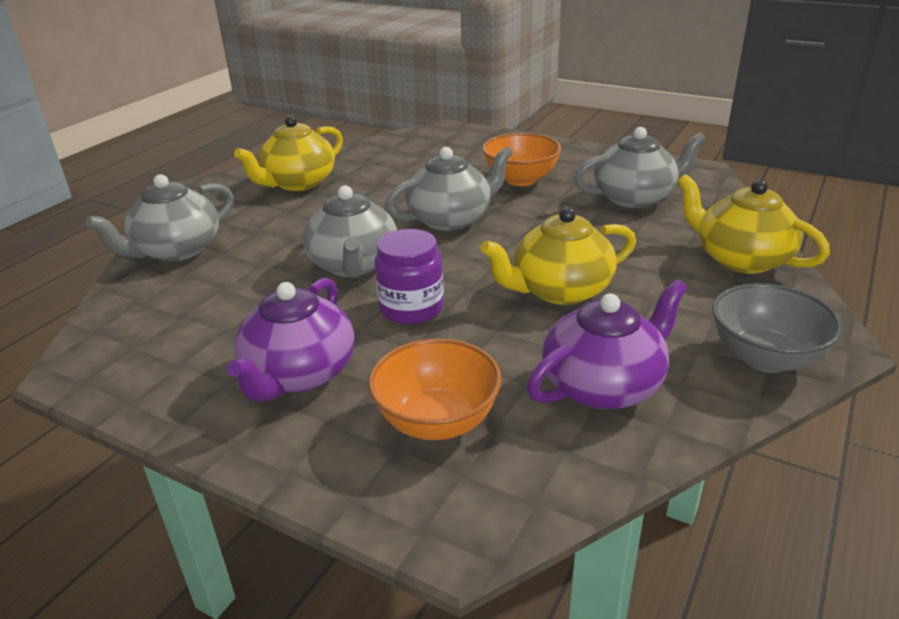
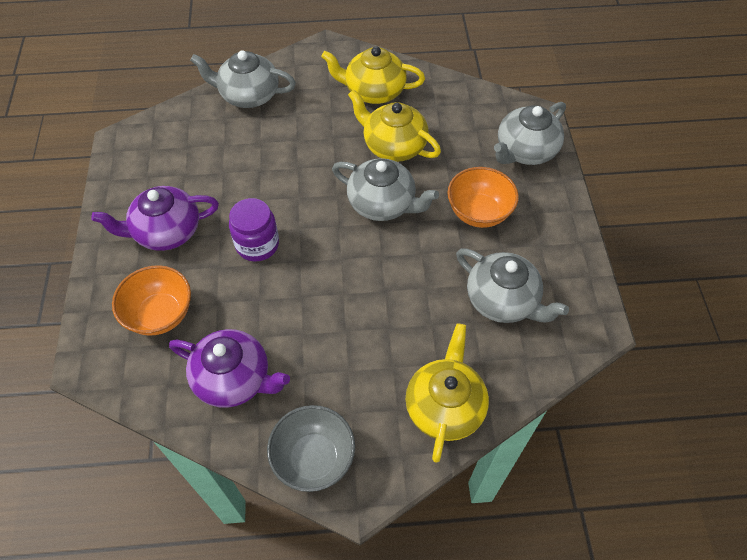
camera: 55 degrees right, 25 degrees up
grey teapot [303,185,397,278] -> grey teapot moved to [494,102,566,165]
yellow teapot [481,207,636,305] -> yellow teapot moved to [348,89,441,162]

